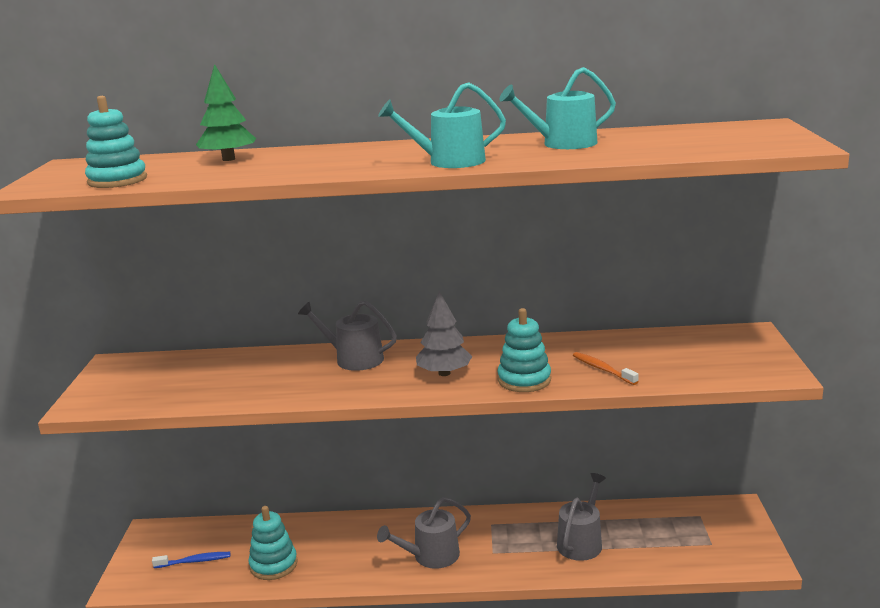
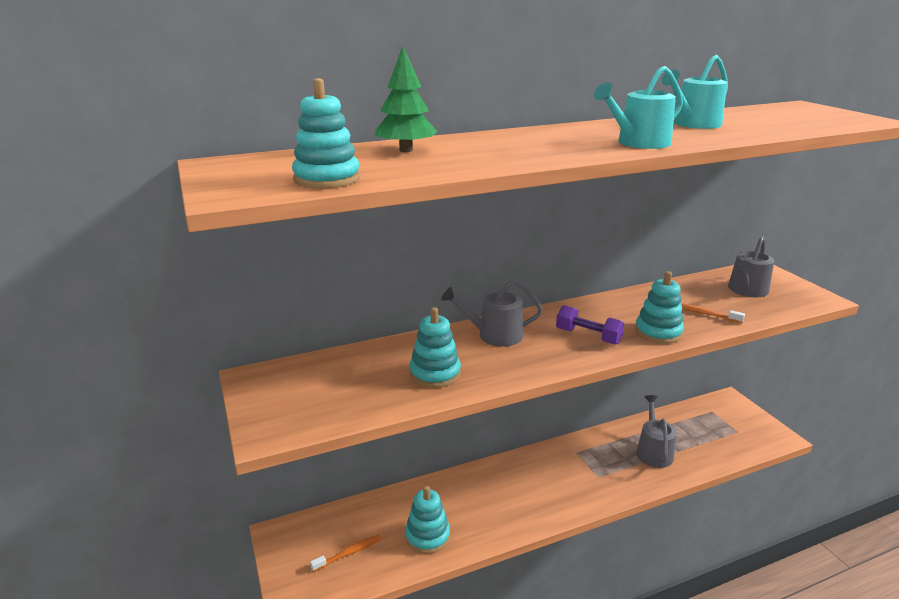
camera: 25 degrees left, 5 degrees up
blue toothbrush [152,552,230,568] -> orange toothbrush [310,534,381,572]
grey watering can [377,497,471,569] -> grey watering can moved to [728,236,774,297]
grey tree [416,291,472,376] -> purple dumbbell [556,305,624,345]
none -> turquoise stacking toy [409,307,461,388]

